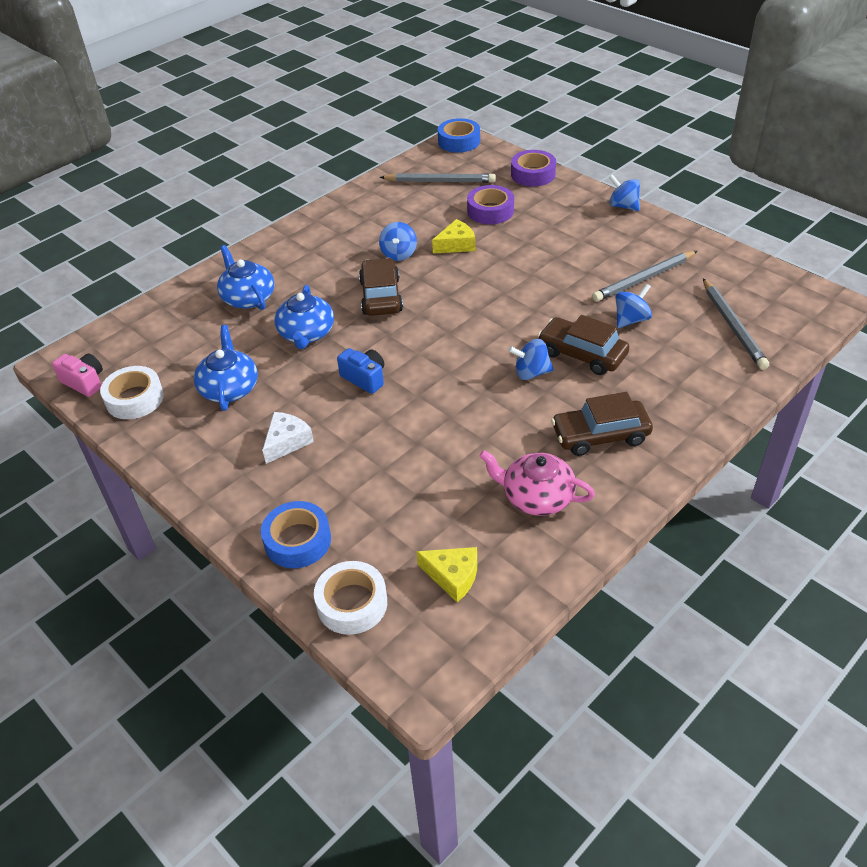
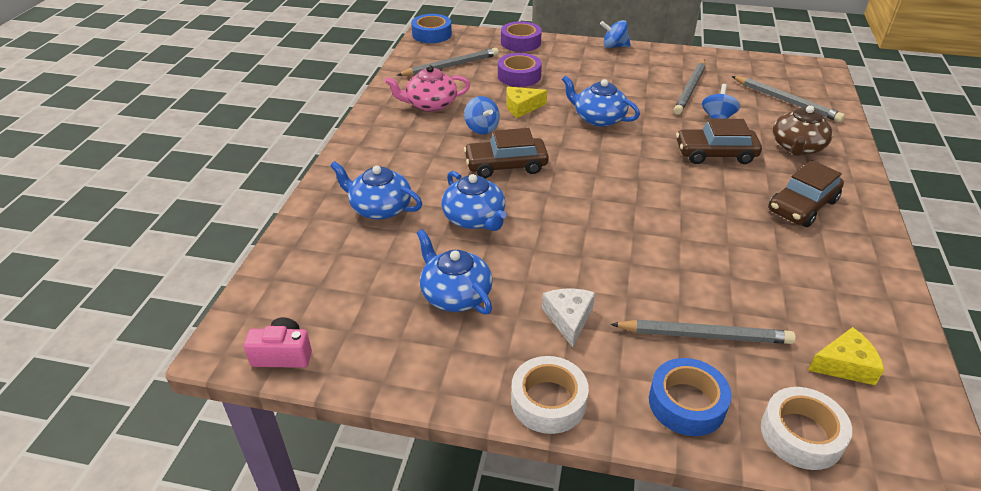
camera: 35 degrees left, 5 degrees down
white tape [100,366,164,419] -> white tape moved to [511,356,589,434]
blue camera [337,348,384,394] -> none
brown car [359,258,403,316] -> brown car turned 60 degrees counterclockwise [464,128,549,178]
yellow cheese [432,219,475,254] -> yellow cheese turned 135 degrees counterclockwise [506,87,547,118]
pink teapot [479,450,595,516] -> pink teapot moved to [385,65,470,112]
blue spinning top [508,339,554,380] -> none
none -> blue teapot [562,75,640,127]
none -> grey pencil [610,319,796,344]
none -> brown teapot [773,105,833,156]

